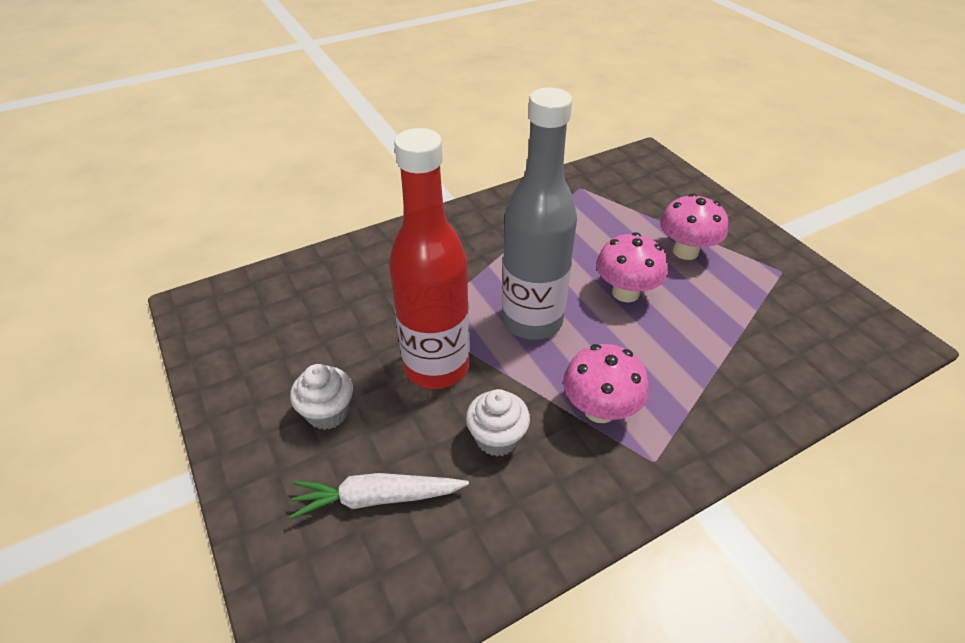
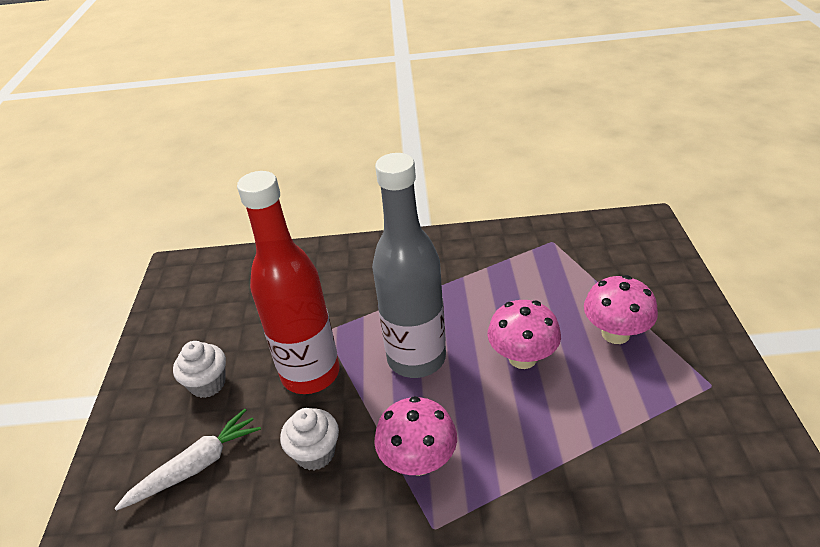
camera: 30 degrees right, 5 degrees down
white carrot [289,473,469,519] -> white carrot turned 120 degrees clockwise [115,409,261,511]

